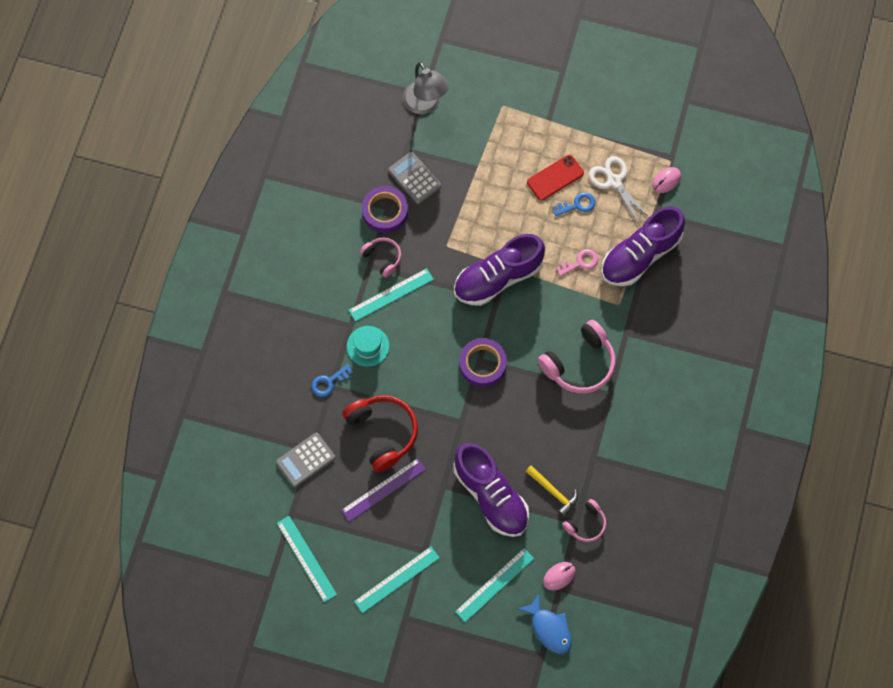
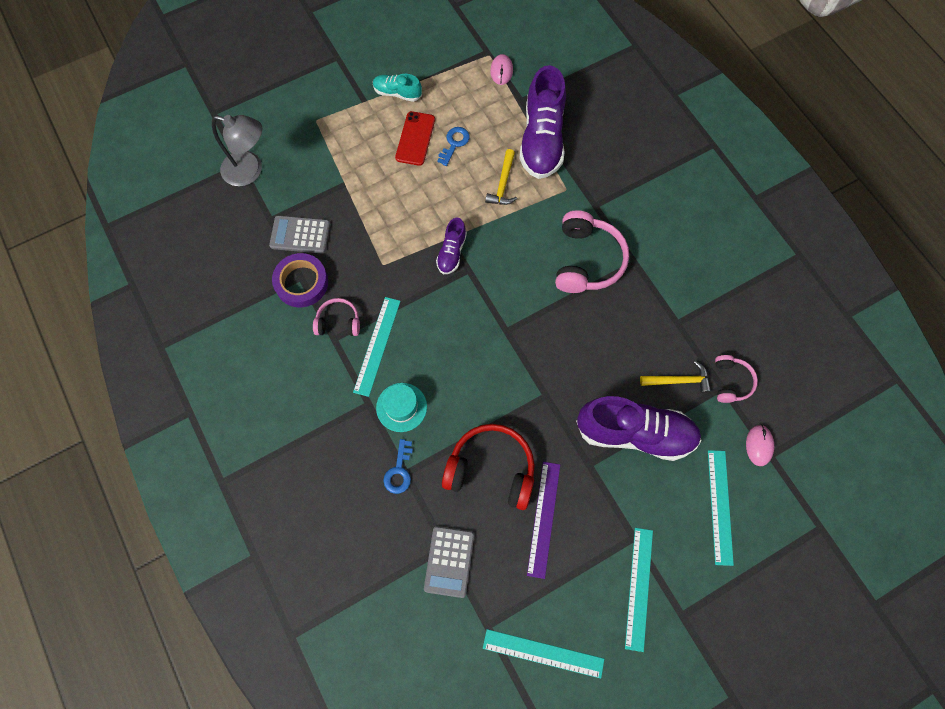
camera: 45 degrees left, 0 degrees up
purple shoe [454,234,545,306] -> purple shoe [436,218,467,274], size x0.50
purple tape [459,338,507,387] -> none
blue fish [518,593,572,654] -> none
pink key [556,249,598,276] -> yellow hammer [485,149,517,205]
white scissors [589,156,650,225] -> none
none -> turquoise shoe [373,74,422,102]

